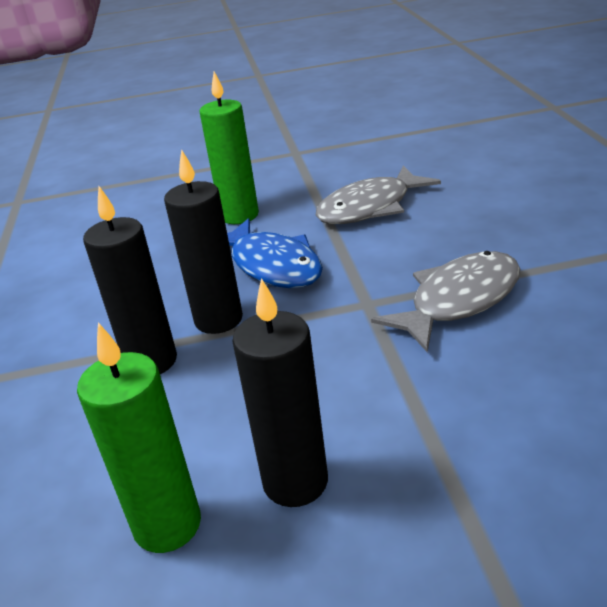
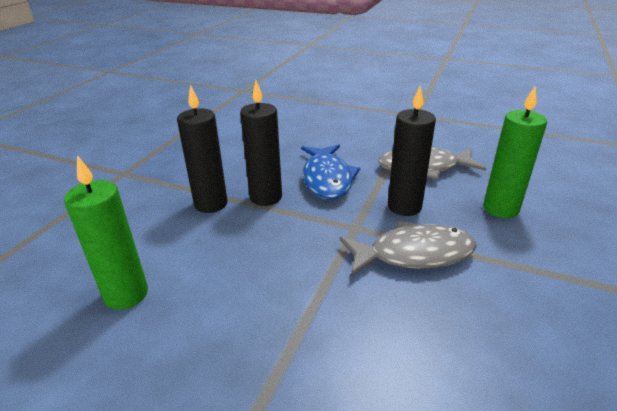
camera: 30 degrees right, 0 degrees up
green candle [199,72,259,224] -> green candle moved to [483,86,547,218]
black candle [232,278,328,507] -> black candle moved to [388,86,436,216]

